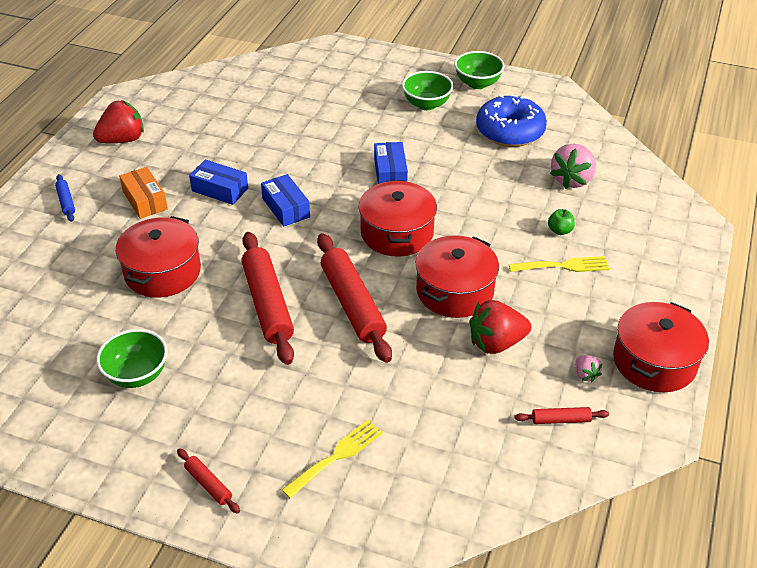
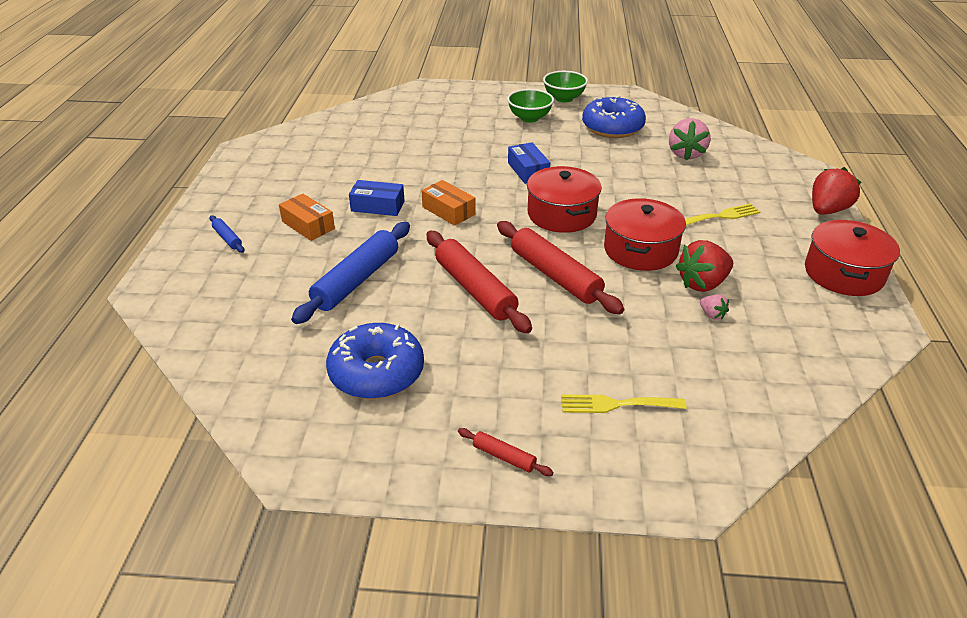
camera: 15 degrees left, 5 degrees down
red strawberry [93,100,144,143] -> red strawberry moved to [812,167,862,215]
green bowl [96,329,168,388] -> blue donut [326,323,424,399]
red pot [116,216,201,298] -> blue rolling pin [291,222,410,324]
blue box [261,174,310,227] -> orange box [422,180,476,226]
yellow fork [282,420,383,498] -> yellow fork turned 120 degrees counterclockwise [561,394,687,413]
red rolling pin [514,407,609,424] -> none
green apple [548,209,575,235] -> none
pink strawberry [576,355,602,382] -> pink strawberry moved to [700,294,729,320]

